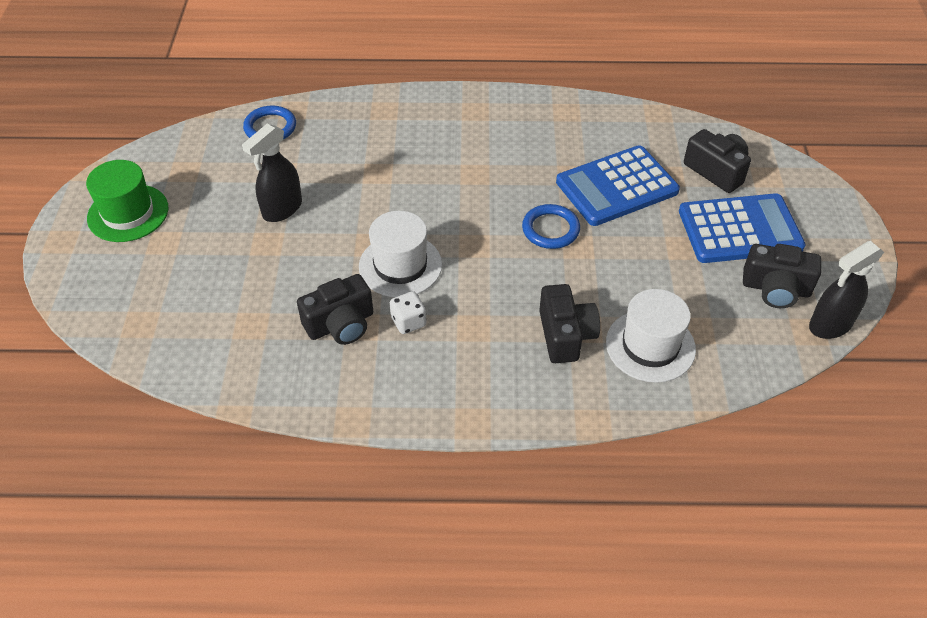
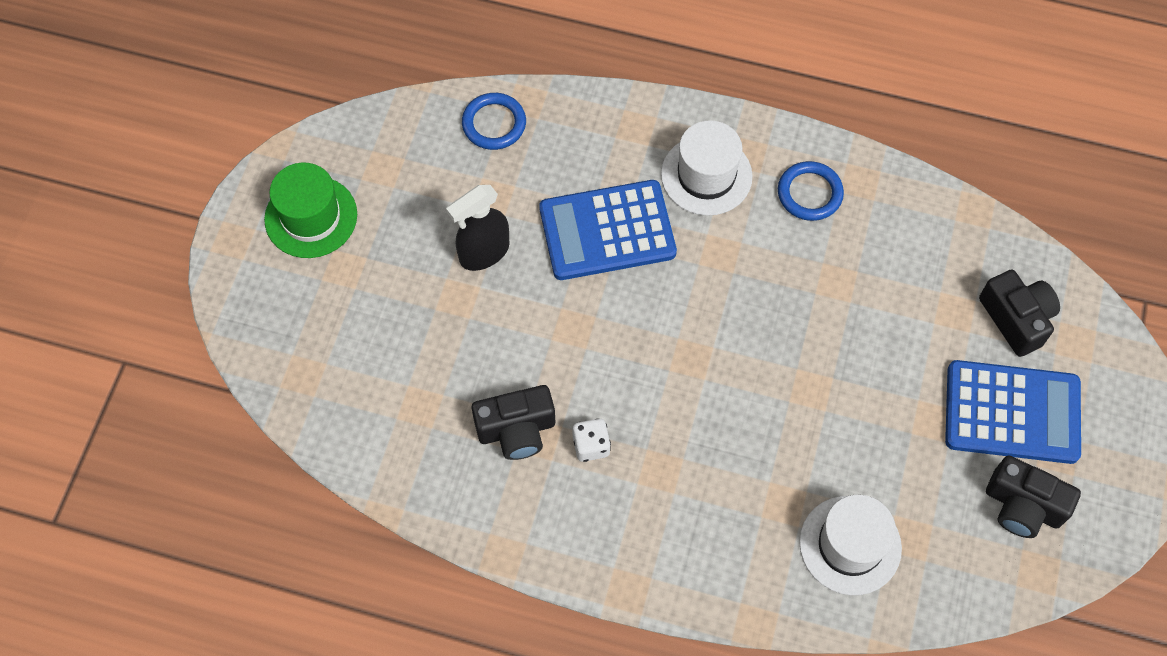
camera: 15 degrees right, 15 degrees up
white hat [359,211,442,297] -> white hat moved to [661,120,753,216]
blue ring [522,204,580,249] -> blue ring moved to [778,161,844,221]
black camera [539,284,600,363] -> none
blue calculator [556,145,680,226] -> blue calculator moved to [539,180,677,280]
black spray bottle [809,241,884,339] -> none

